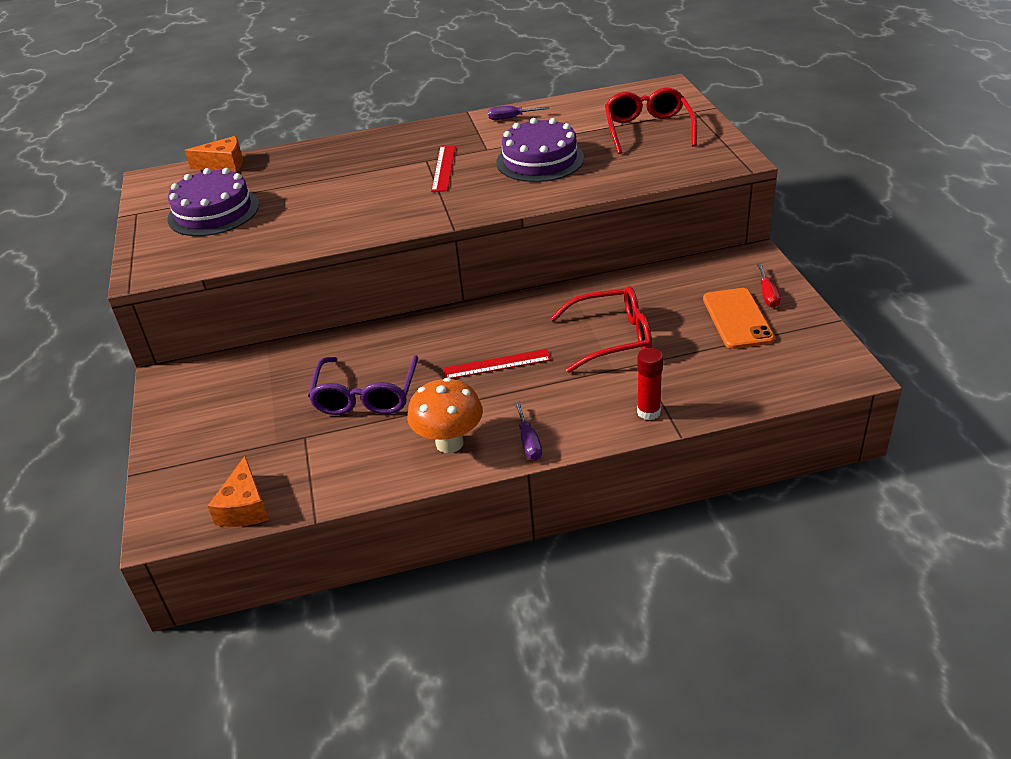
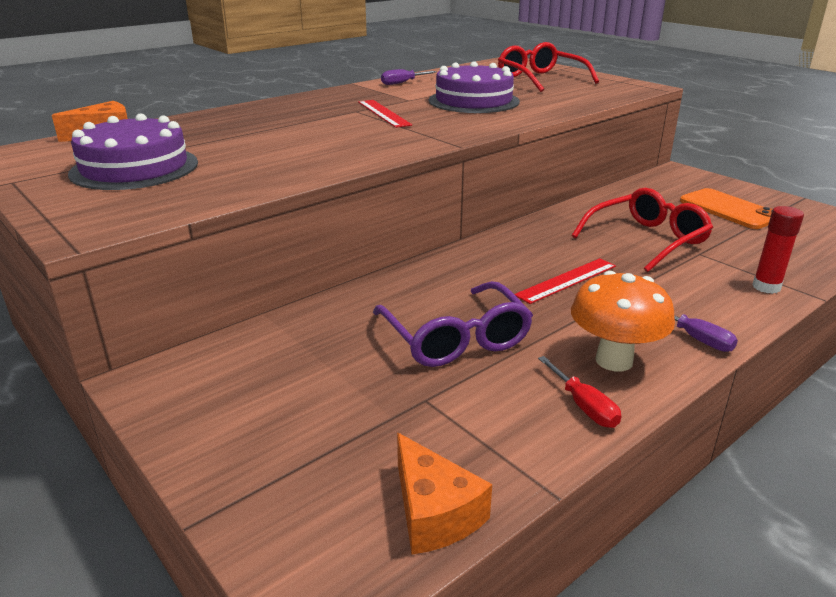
camera: 30 degrees left, 10 degrees down
red screwdriver [757,263,781,308] -> red screwdriver moved to [538,356,621,428]

